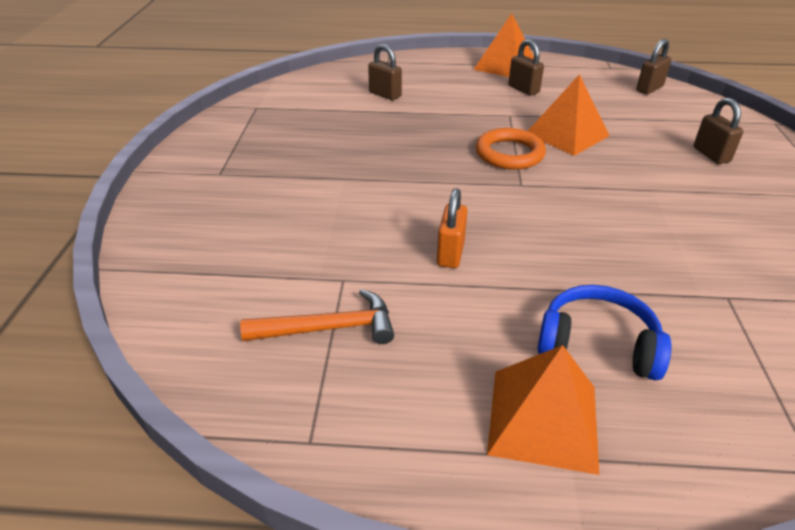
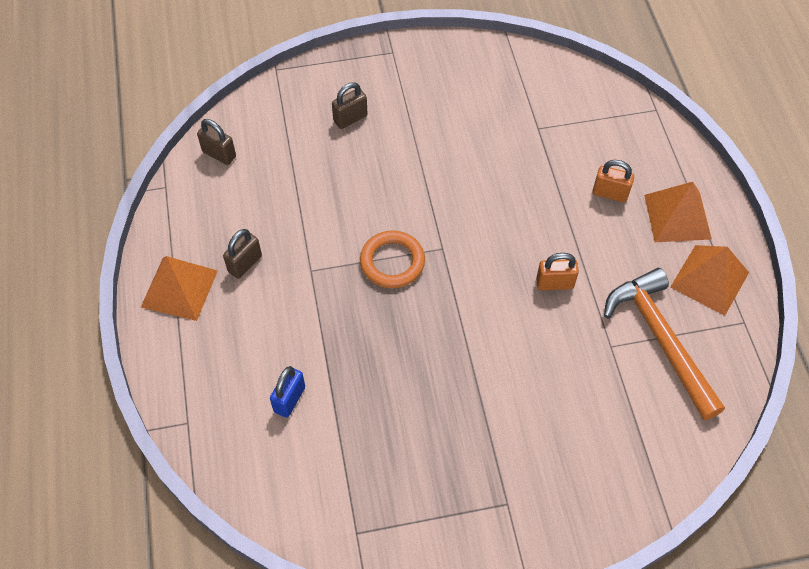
camera: 105 degrees left, 20 degrees up
orange hammer [240,289,394,344] -> orange hammer [604,268,725,420], size x1.61
brown padlock [368,44,402,100] -> blue padlock [270,366,305,418]
orange pyramid [528,74,610,156] -> orange pyramid moved to [670,245,749,316]
blue headphones [538,285,671,380] -> orange padlock [592,160,634,202]

